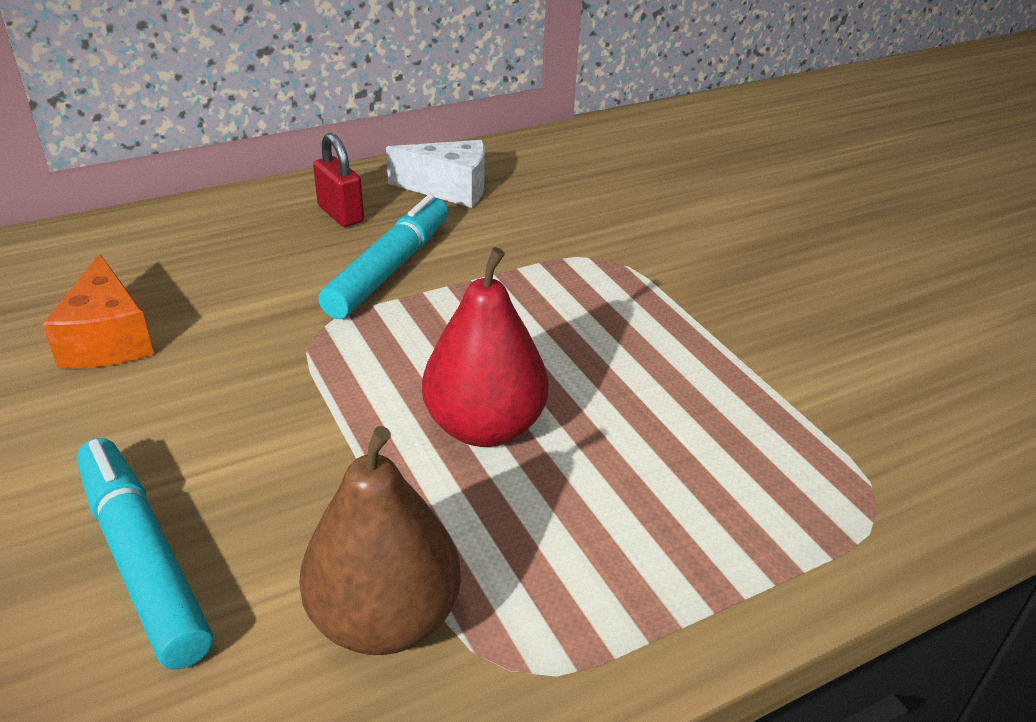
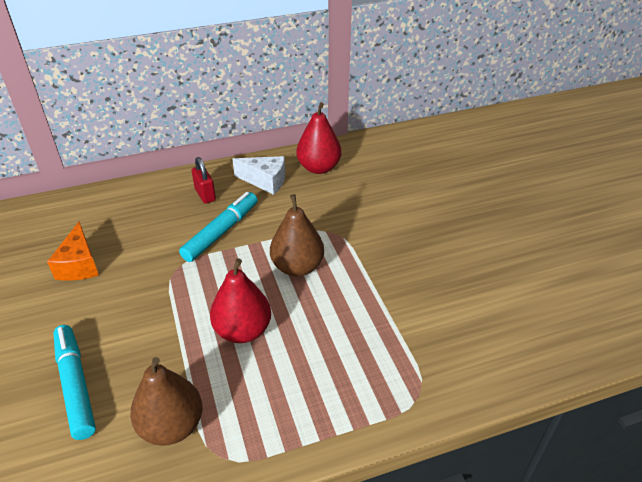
camera: 10 degrees right, 5 degrees up
none -> brown pear [270,194,324,277]
none -> red pear [297,102,341,174]

